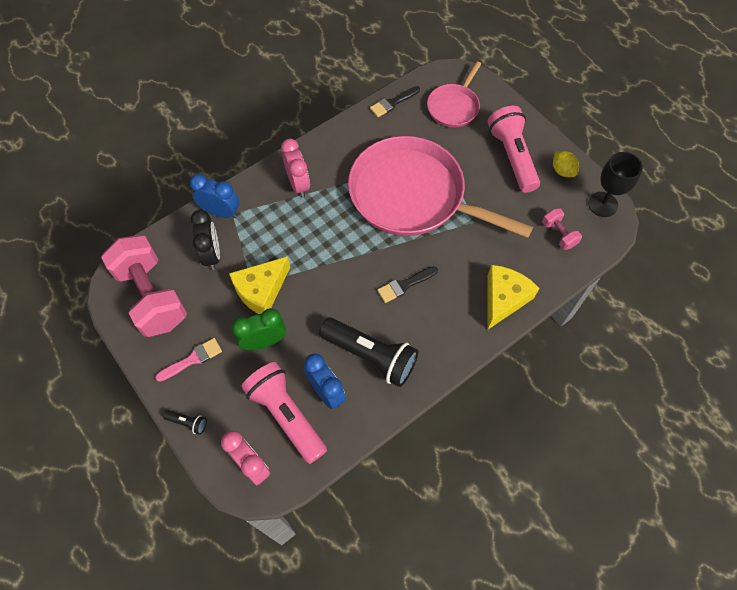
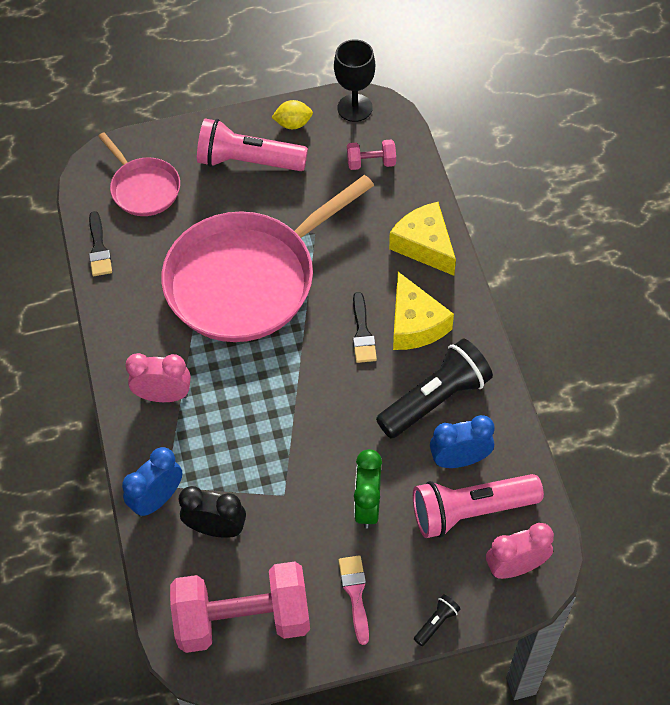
camera: 65 degrees left, 5 degrees down
yellow cheese [229,256,290,314] -> yellow cheese moved to [393,272,454,350]

